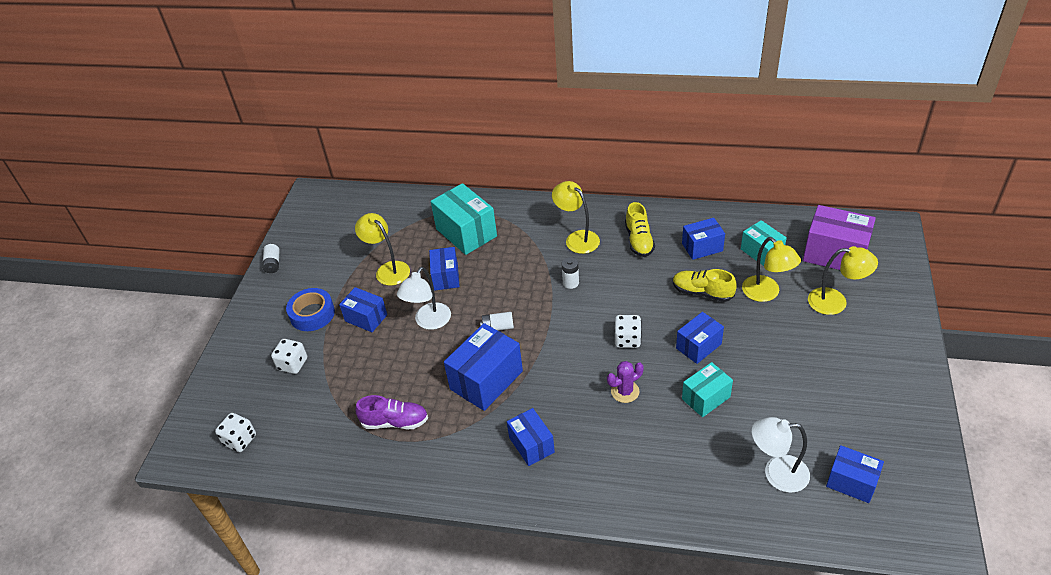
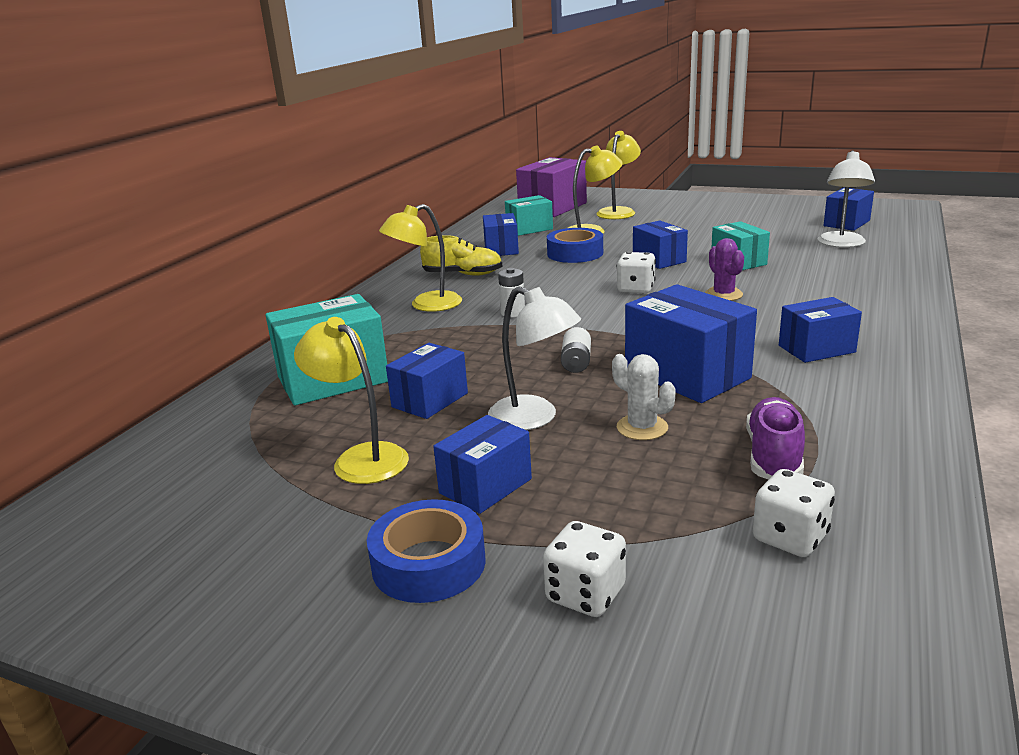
camera: 80 degrees left, 20 degrees down
white dice [215,413,256,452] -> white dice moved to [753,469,835,557]
white battery [262,244,280,273] -> none
yellow lamp [355,213,410,286] -> yellow lamp turned 75 degrees clockwise [294,317,409,484]
blue box [429,247,460,290] -> blue box turned 60 degrees counterclockwise [386,343,468,419]
yellow shoe [673,269,737,302] -> blue tape [547,228,603,263]
none -> white cactus [612,354,676,440]

